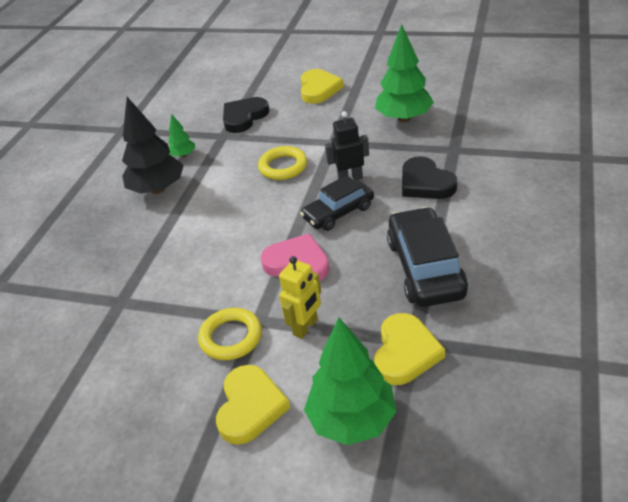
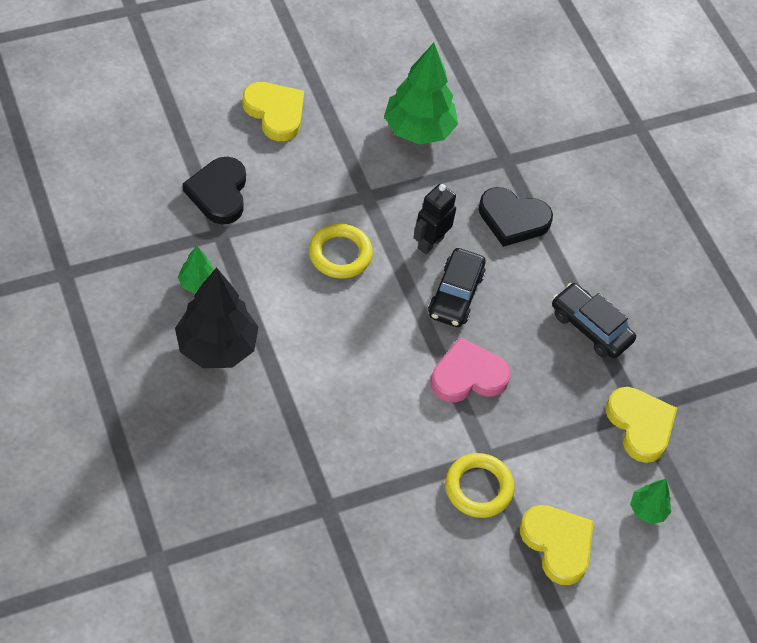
camera: 50 degrees left, 15 degrees up
yellow robot [279,256,321,339] -> none
green tree [304,318,397,445] -> green tree [630,479,671,524], size x0.49
black car [387,207,468,307] -> black car [552,283,636,358], size x0.66

